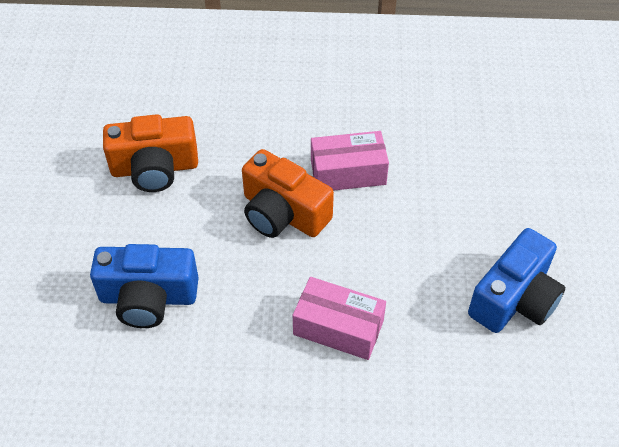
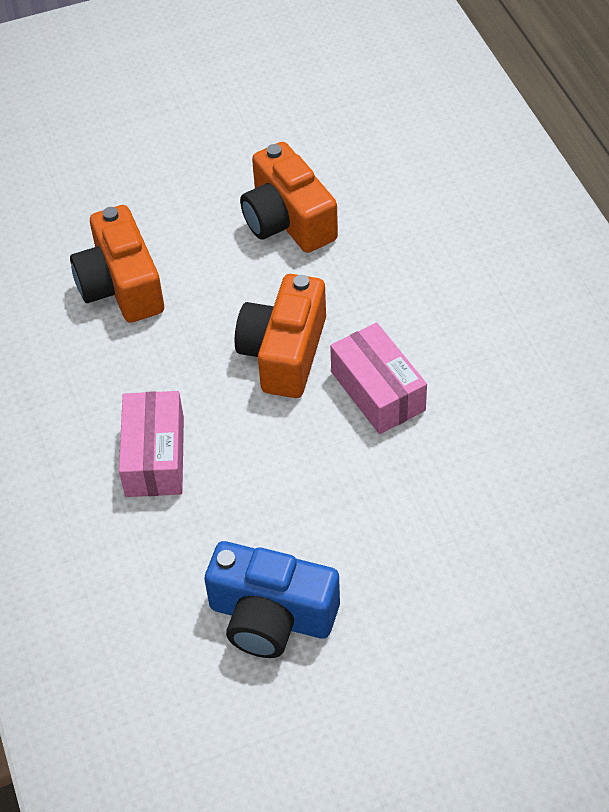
camera: 70 degrees right, 0 degrees up
blue camera [90,244,199,328] -> orange camera [70,205,164,323]

